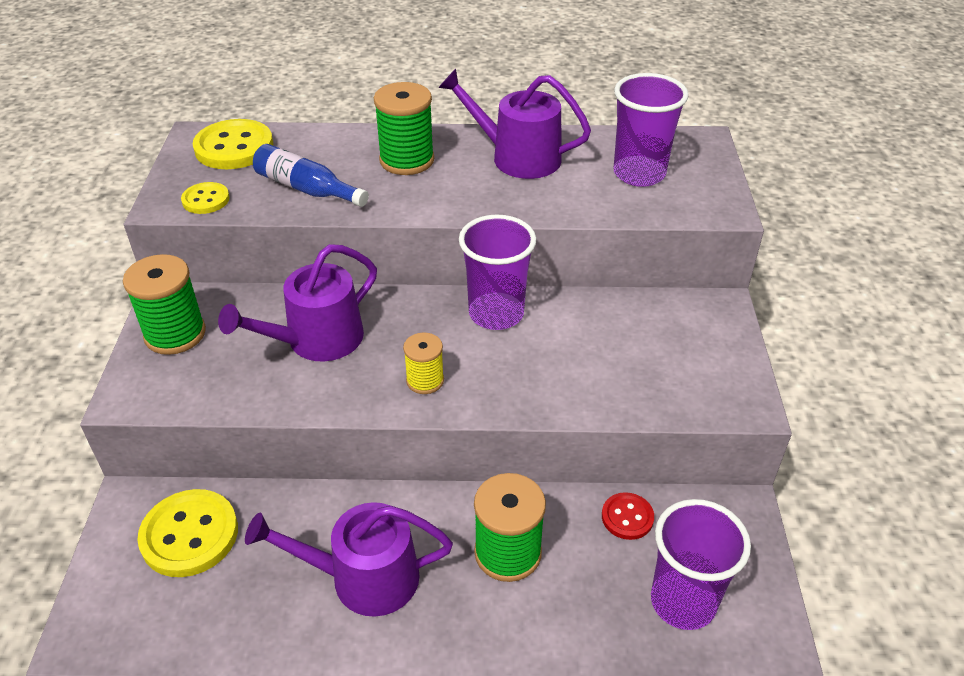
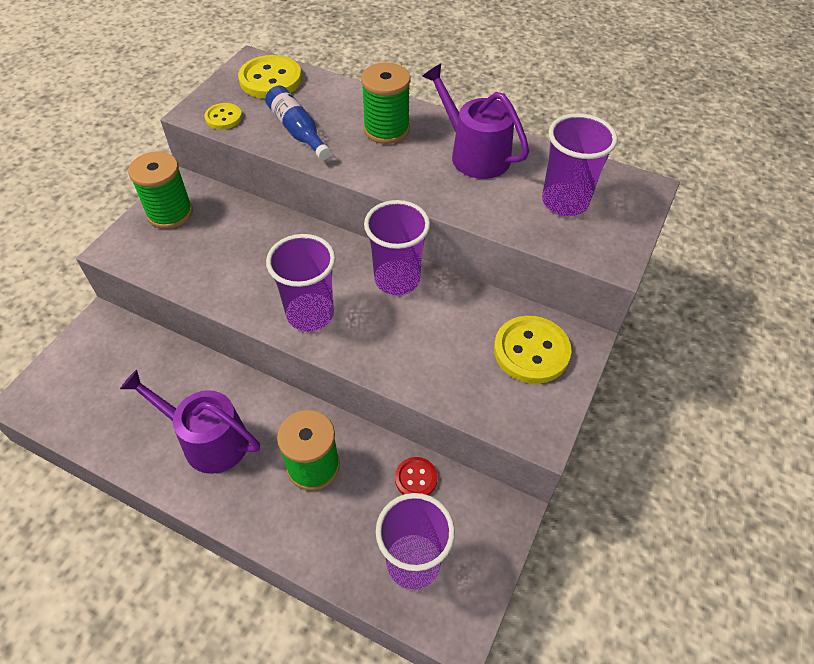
camera: 25 degrees right, 10 degrees up
yellow button [137,489,238,577] -> yellow button moved to [494,316,571,384]
purple watering can [218,244,377,361] -> none
yellow spool [403,332,444,394] -> purple cup [266,234,336,331]

